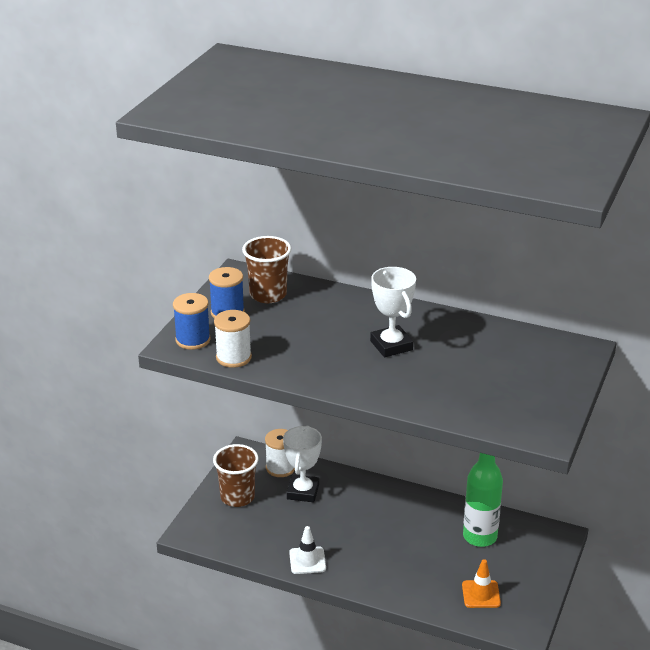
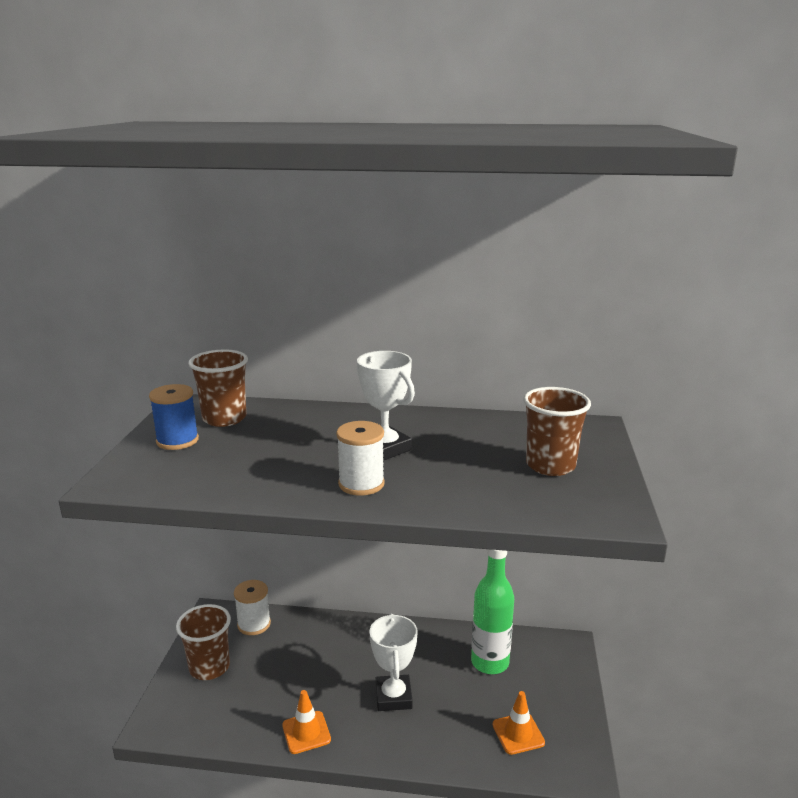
camera: 15 degrees left, 10 degrees down
blue spool [173,293,211,350] -> none
white spool [214,310,252,368] -> white spool moved to [336,421,385,496]
white trophy [283,426,322,502] -> white trophy moved to [369,613,417,711]
white traffic cone [289,526,326,574] -> orange traffic cone [282,690,331,754]
none -> brown cup [523,387,591,476]

